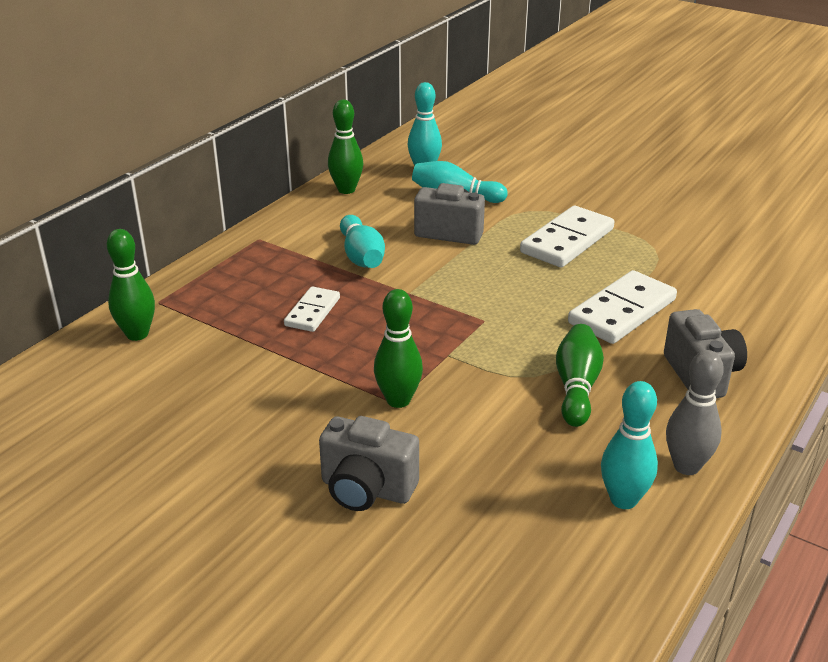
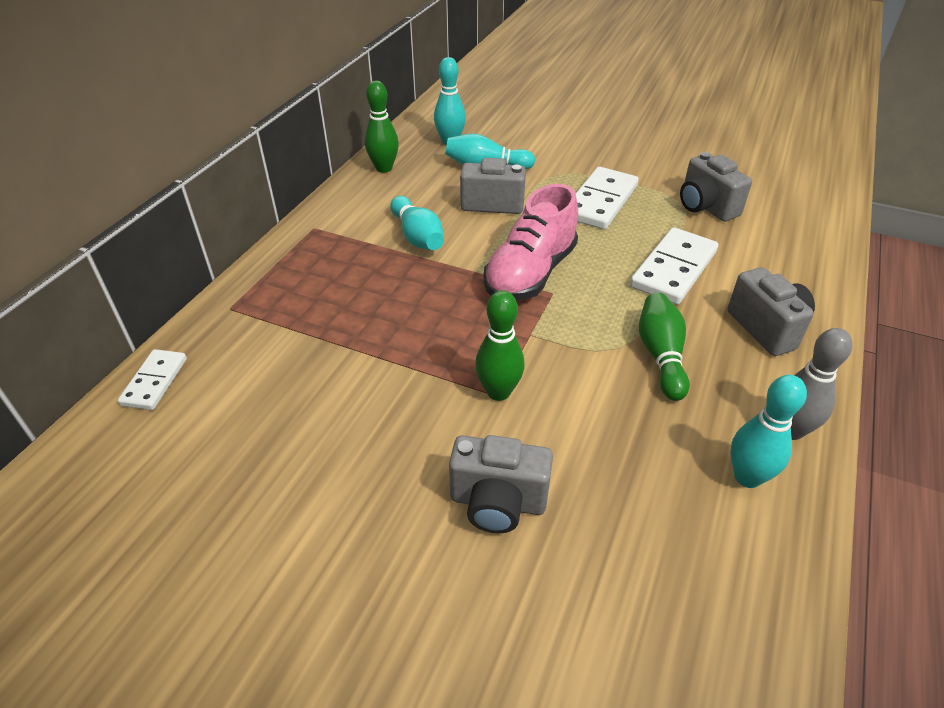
camera: 10 degrees left, 10 degrees up
green bowling pin [107,229,155,341] -> none
white domino [284,286,340,332] -> white domino moved to [118,349,187,410]
none -> pink shoe [483,184,578,300]
none -> grey camera [680,152,752,221]

